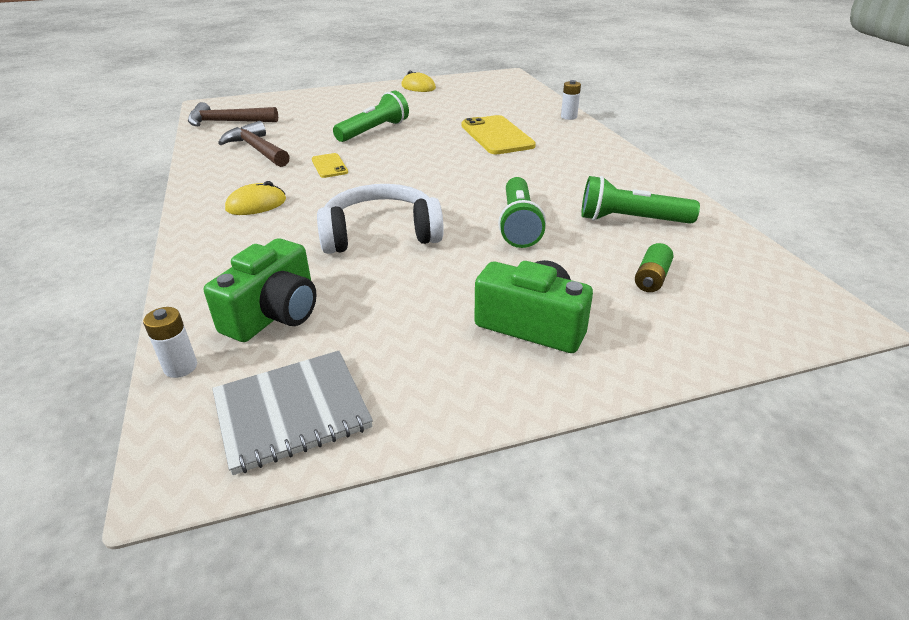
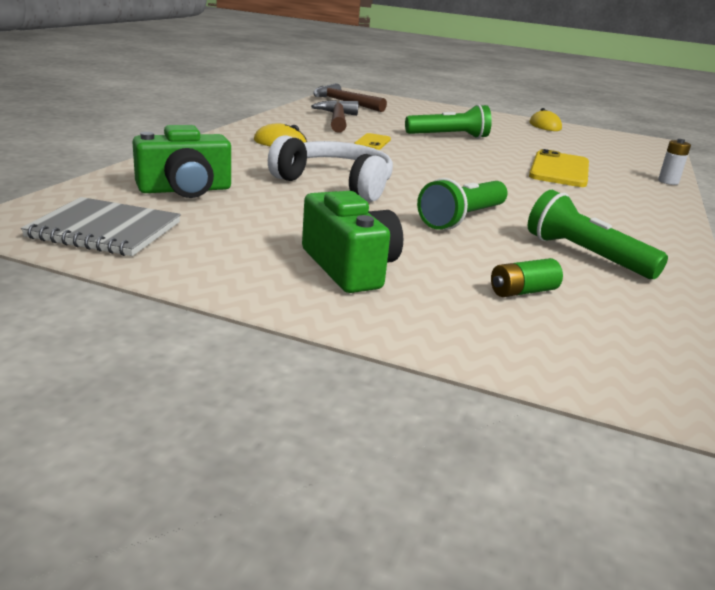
camera: 35 degrees right, 10 degrees down
white battery [143,307,197,378] -> none

